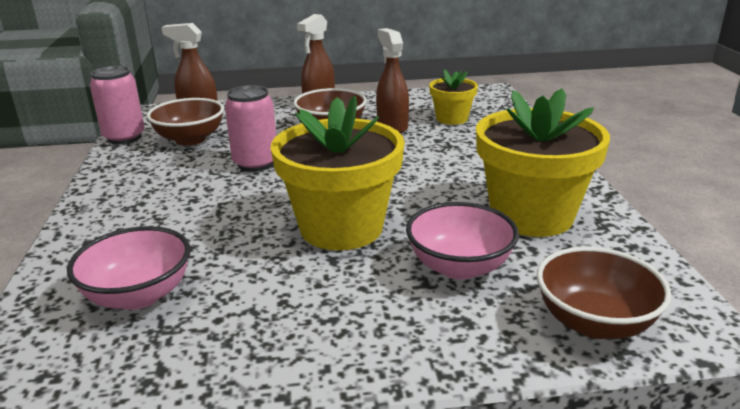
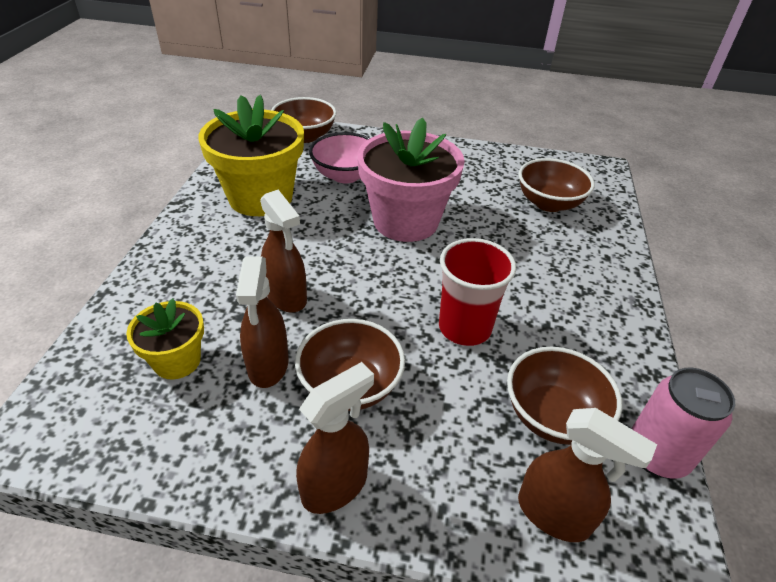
camera: 165 degrees left, 15 degrees up
pink bowl [67,226,190,310] -> brown bowl [519,158,595,212]
pink can [225,85,276,172] -> red cup [439,238,516,346]
yellow flower pot [271,96,405,250] -> pink flower pot [357,117,465,242]
none -> brown spray bottle [260,190,307,313]

